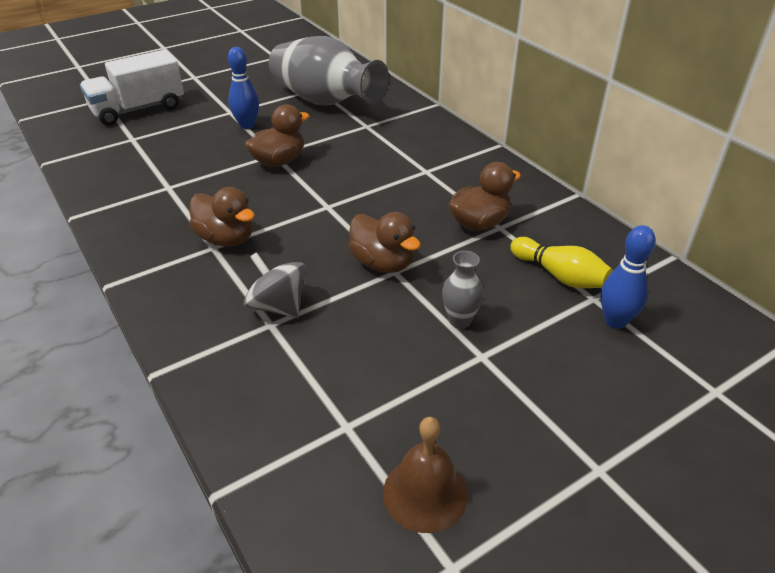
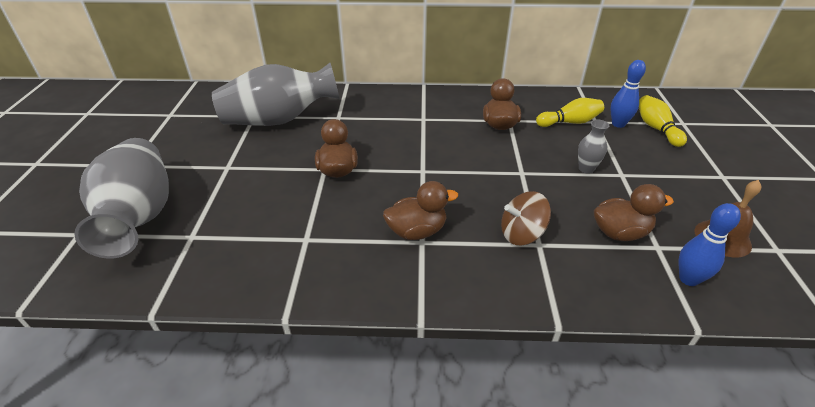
camera: 55 degrees left, 0 degrees up
white truck [80,50,184,125] -> grey vase [74,138,169,259]
blue bowling pin [228,47,259,129] -> blue bowling pin moved to [679,203,741,286]
grey spinning top [244,252,306,318] -> brown spinning top [501,191,551,245]
brown duck [348,212,421,273] -> brown duck moved to [594,184,674,241]
none -> yellow bowling pin [639,95,687,147]

